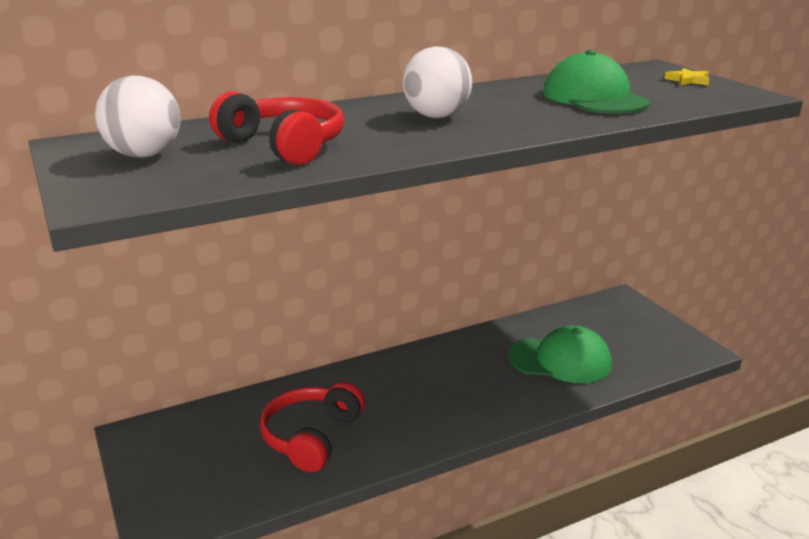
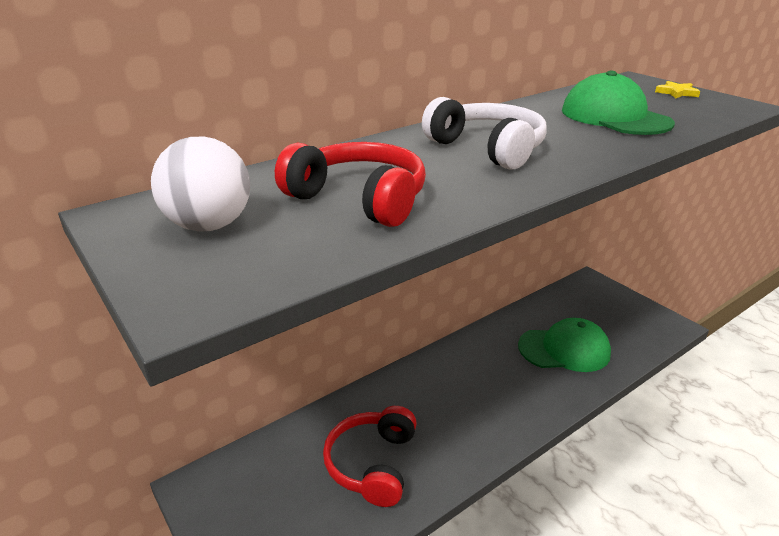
camera: 10 degrees left, 5 degrees up
white ball [402,46,472,118] -> white headphones [422,97,547,170]

